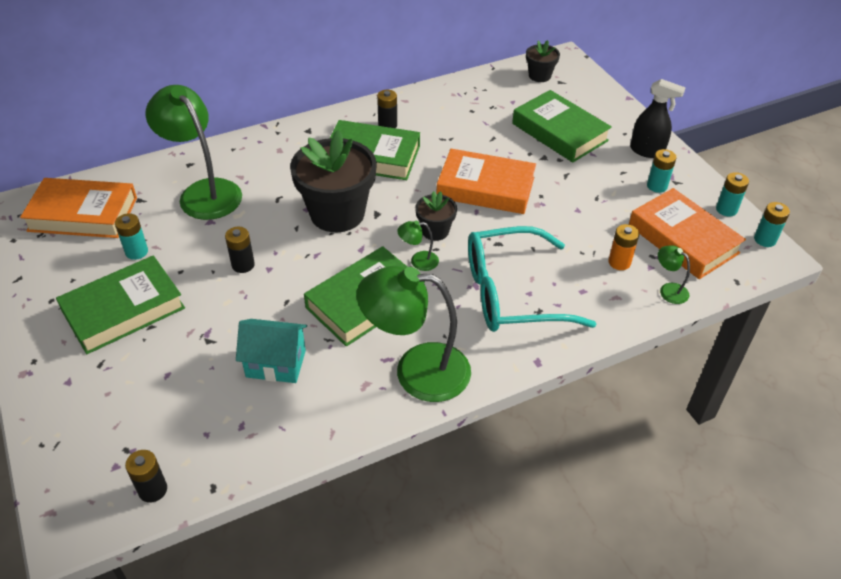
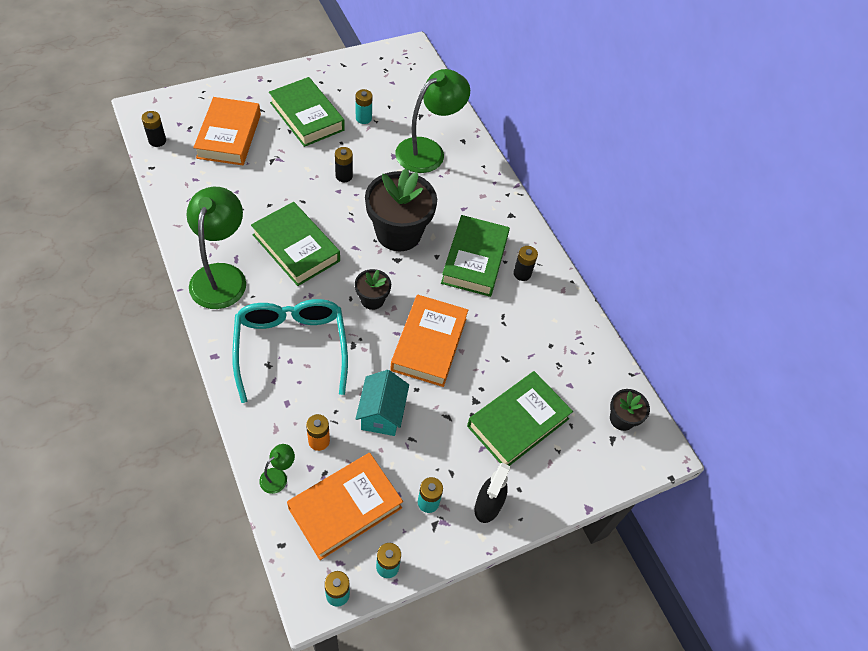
camera: 85 degrees right, 10 degrees up
orange book [20,178,137,238] -> orange book moved to [193,97,261,165]
turquoise house [236,319,307,383] -> turquoise house moved to [356,370,409,436]
green lamp [397,221,439,271] -> none

